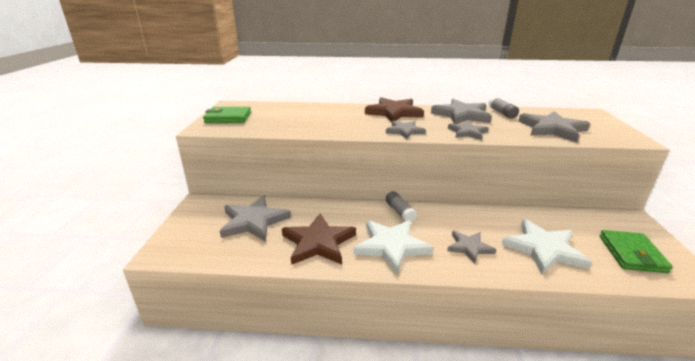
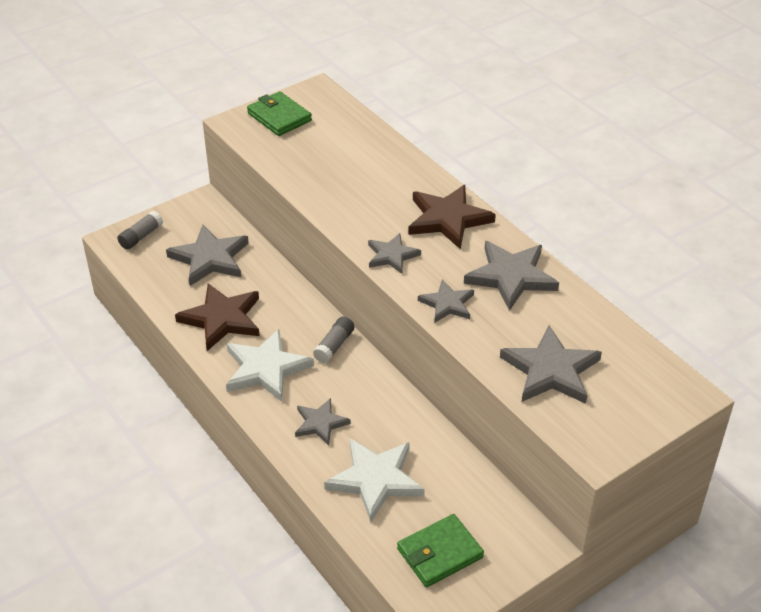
camera: 50 degrees right, 15 degrees up
grey glue stick [488,97,519,119] -> grey glue stick moved to [117,211,163,249]

